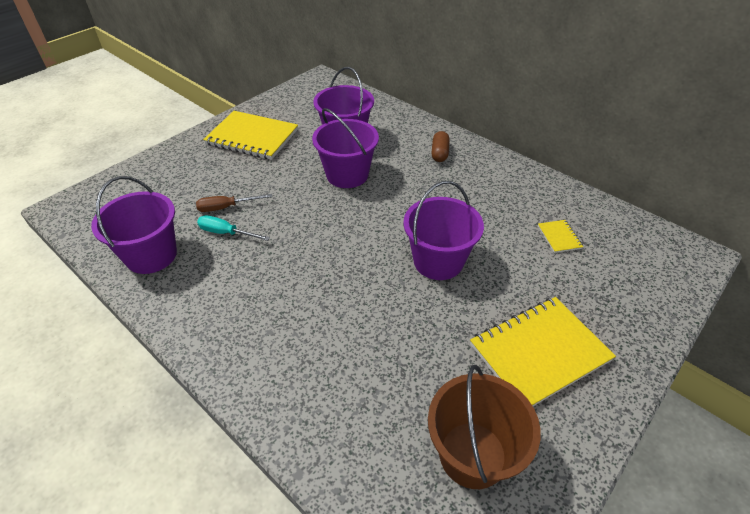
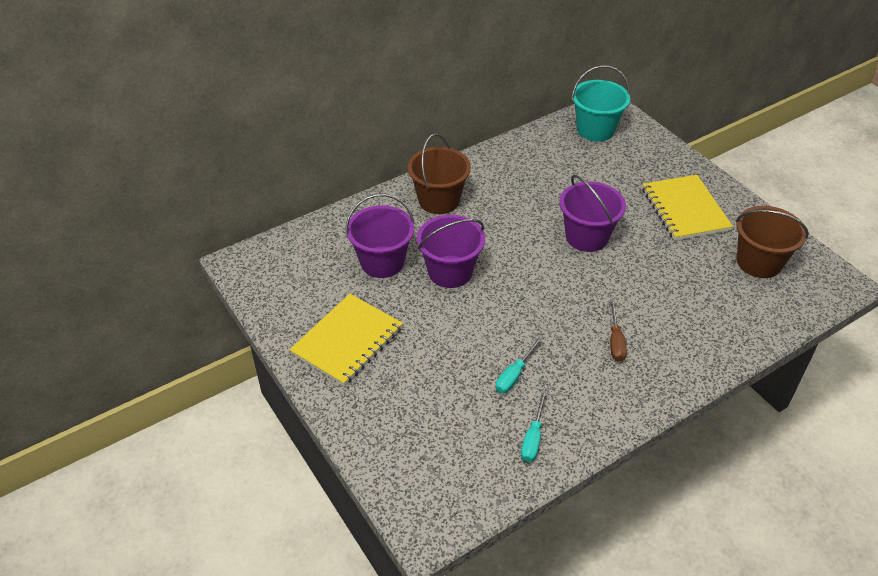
camera: 75 degrees left, 0 degrees up
purple bucket [91,176,177,274] -> turquoise screwdriver [521,390,547,462]
brown screwdriver [196,194,272,212] -> brown screwdriver moved to [610,299,627,361]
brown capsule [431,131,450,162] -> brown bucket [408,133,471,214]
yellow notebook [538,220,583,253] -> none
none -> turquoise bucket [572,65,630,141]

